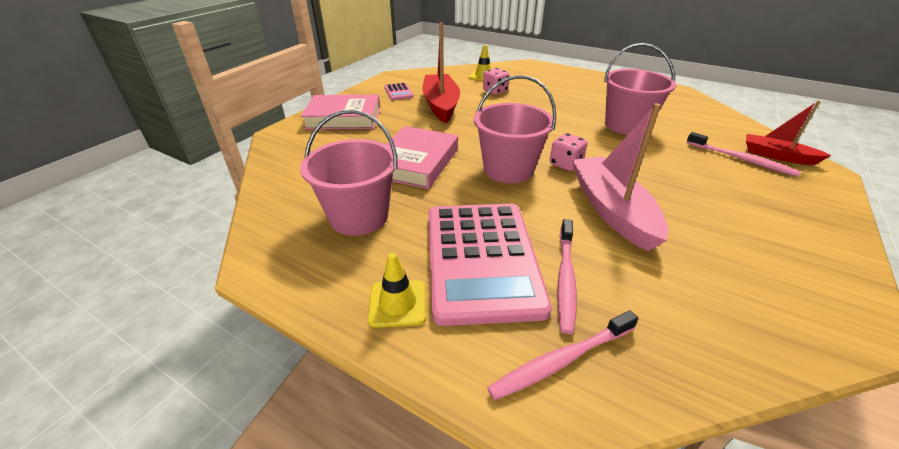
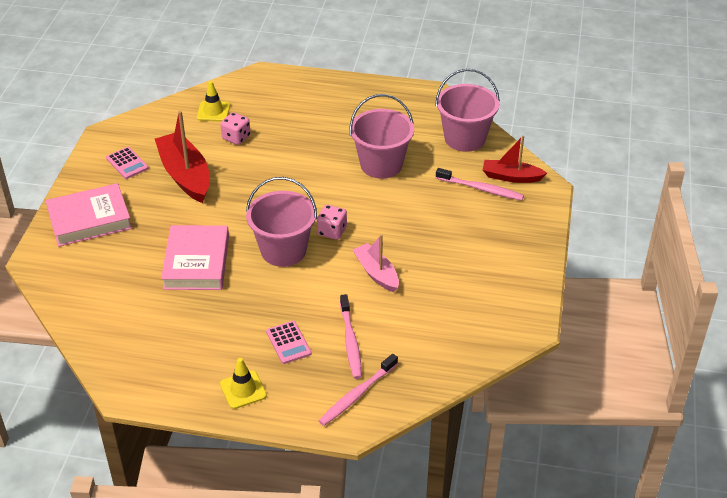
camera: 20 degrees left, 5 degrees up
pink bucket [300,110,398,236] -> pink bucket moved to [435,69,500,152]
pink calculator [428,204,552,326] -> pink calculator [266,321,312,364], size x0.41
pink boat [572,103,669,251] -> pink boat [353,235,399,292], size x0.61

